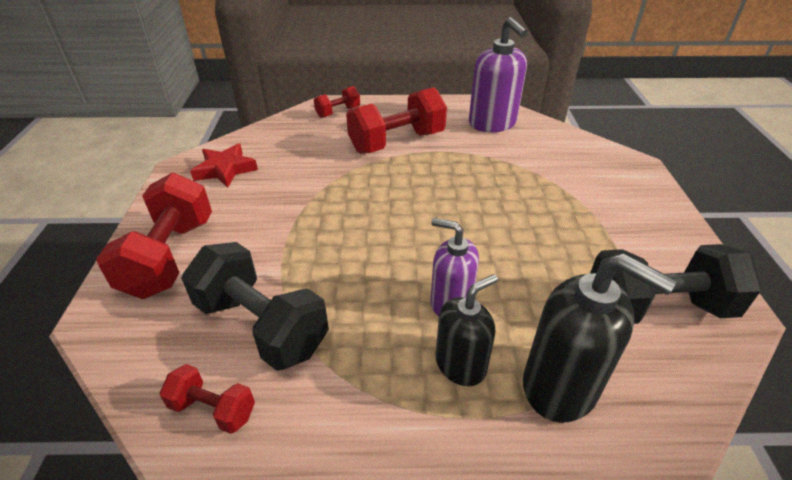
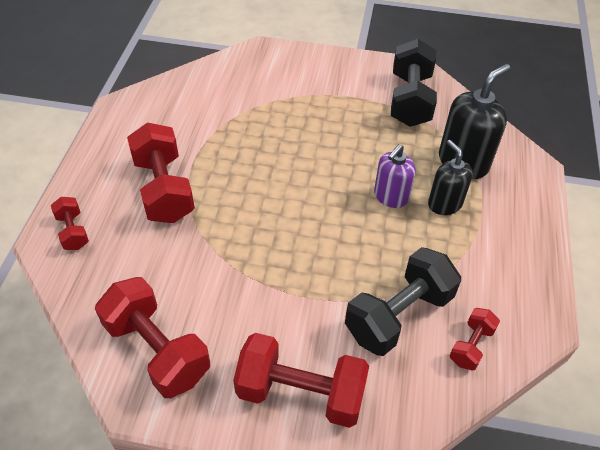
camera: 80 degrees left, 10 degrees up
red star [190,143,258,188] -> red dumbbell [95,277,210,398]
purple soap dispenser [469,17,527,132] -> none

